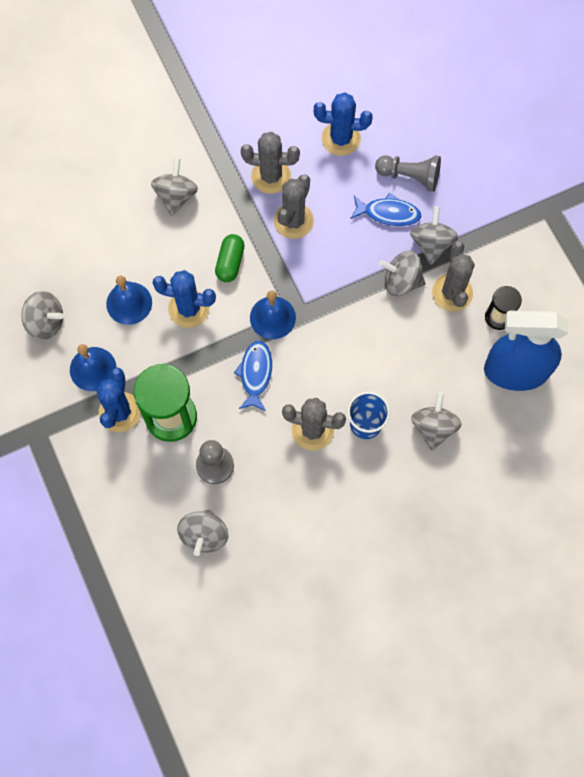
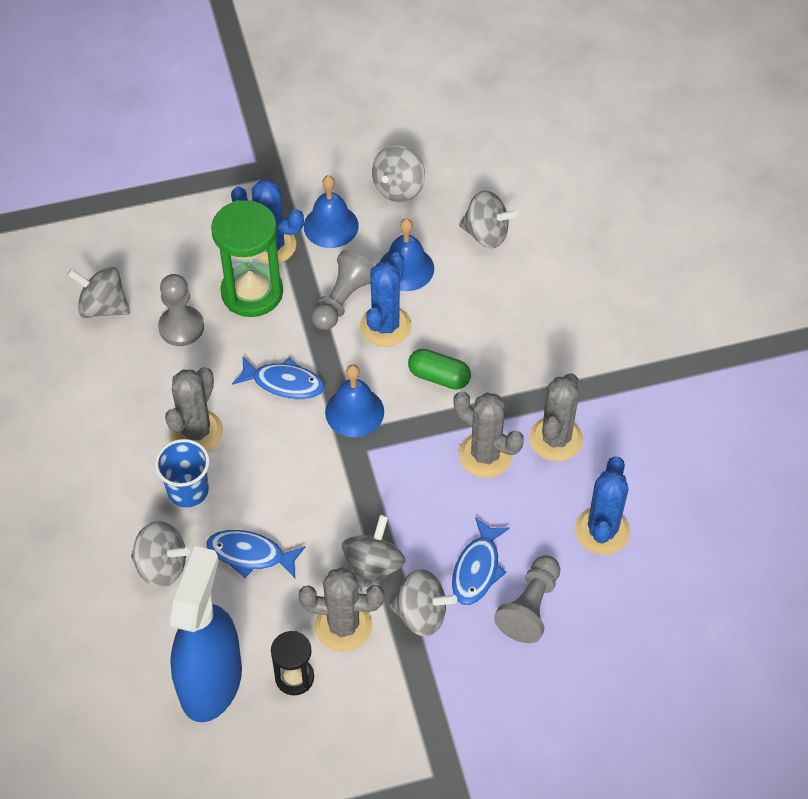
camera: 100 degrees right, 15 degrees down
grey spinning top [151,158,198,216] -> grey spinning top moved to [459,190,518,248]
none -> blue fish [207,530,305,579]
none -> grey pawn [312,250,374,330]

